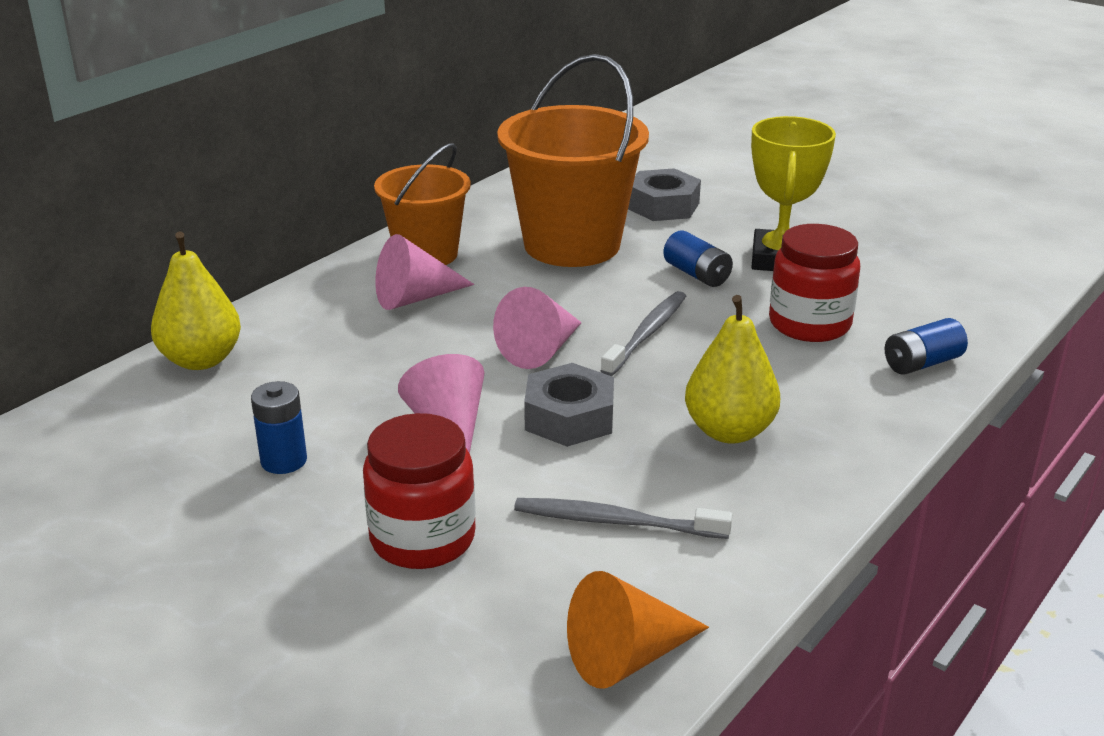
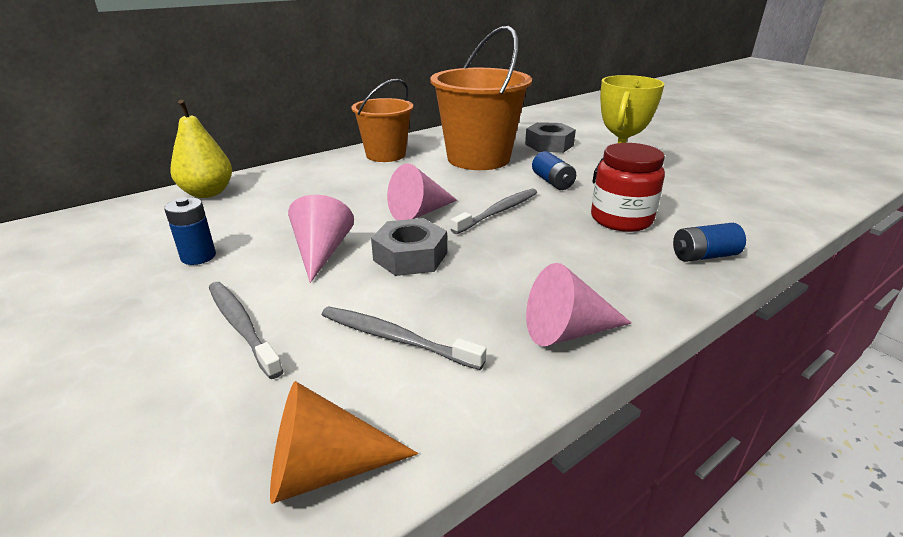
camera: 15 degrees right, 0 degrees up
red jar [363,413,476,569] -> grey toothbrush [209,282,284,379]
pink cone [375,234,474,310] -> pink cone moved to [526,263,631,346]
yellow pear [685,295,780,444] -> none

